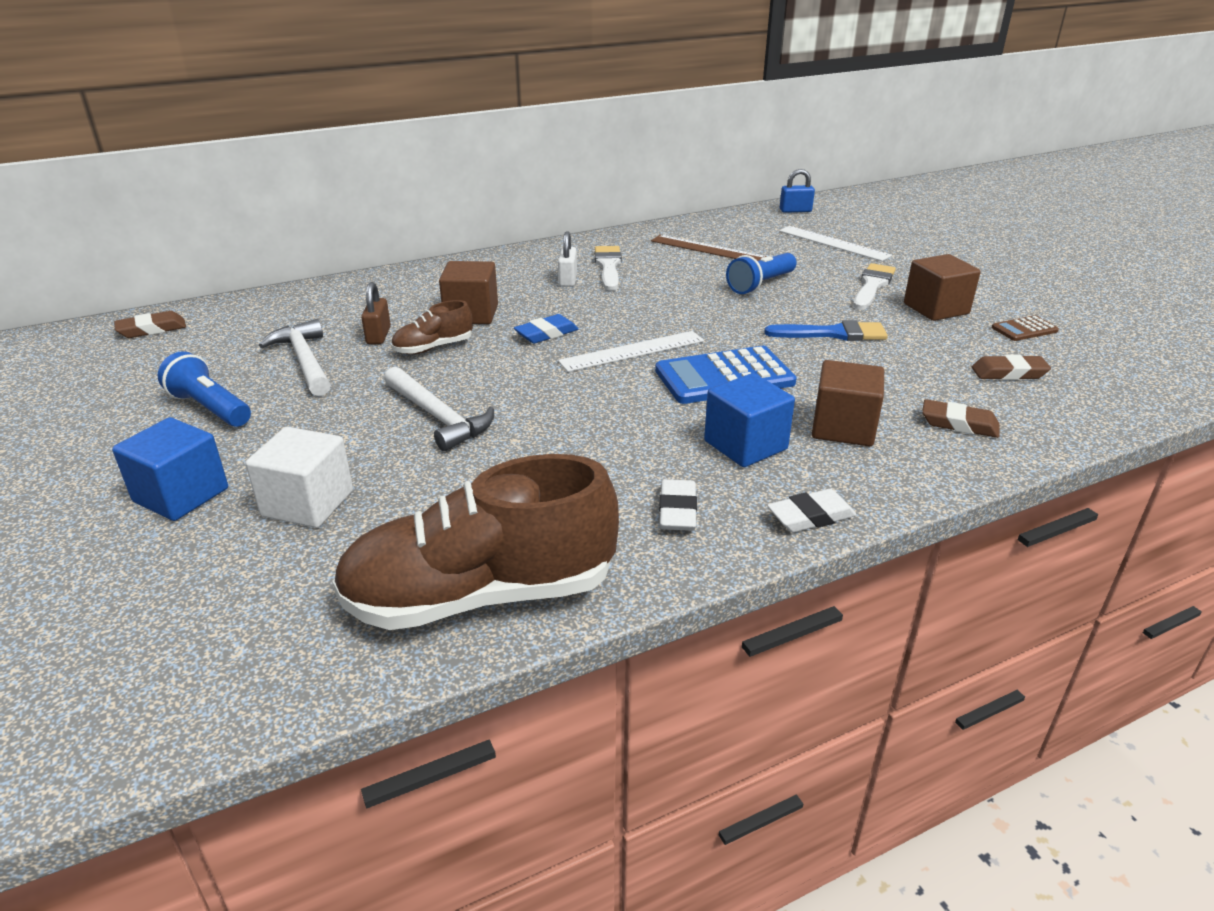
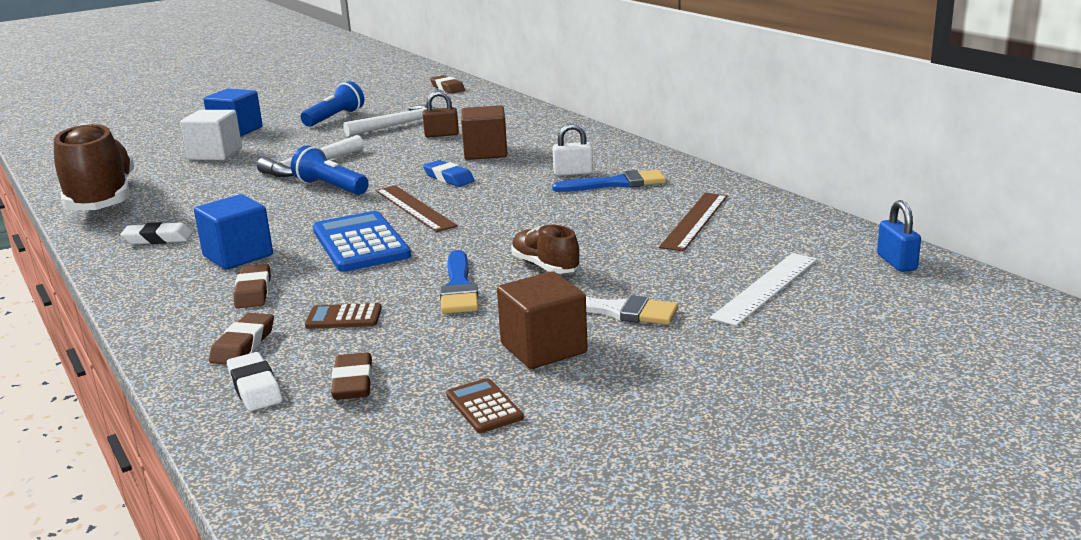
camera: 85 degrees right, 10 degrees down
brown shoe [391,300,473,354] -> brown shoe moved to [511,225,580,274]
white ruler [558,331,704,372] -> brown ruler [376,185,458,232]
white brush [595,246,622,291] -> blue brush [552,170,666,192]
blue flashlight [726,253,797,294] -> blue flashlight moved to [291,145,369,195]
white eraser [767,489,856,533] -> white eraser moved to [227,352,282,411]
brown cube [812,360,884,446] -> brown eraser [233,264,271,308]
none -> brown calculator [305,303,382,329]

